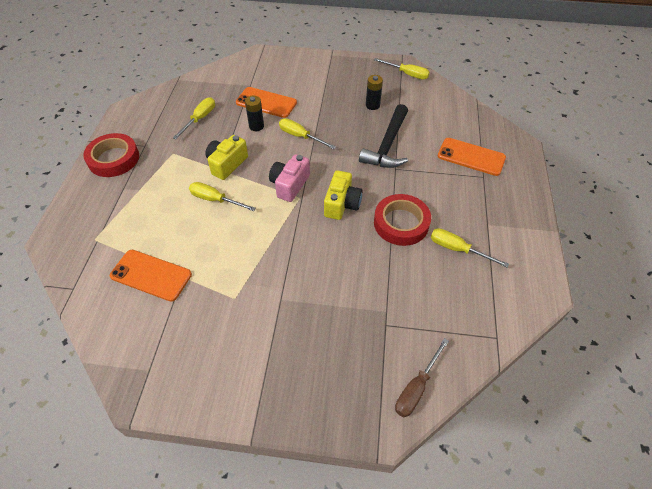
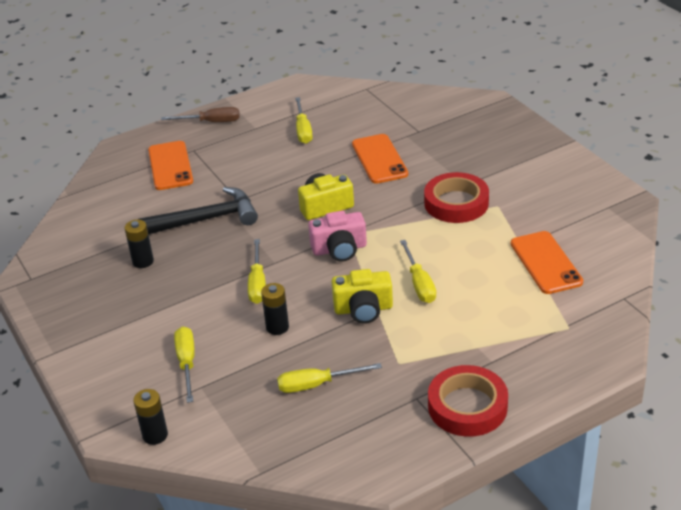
camera: 125 degrees left, 15 degrees down
orange phone [236,87,297,118] -> orange phone moved to [352,134,408,184]
yellow screwdriver [374,58,430,80] -> yellow screwdriver moved to [174,326,195,403]
red tape [374,194,431,246] -> red tape moved to [424,172,489,223]
brown screwdriver [395,338,449,417] -> brown screwdriver moved to [161,107,240,122]
none -> black battery [133,389,168,445]

